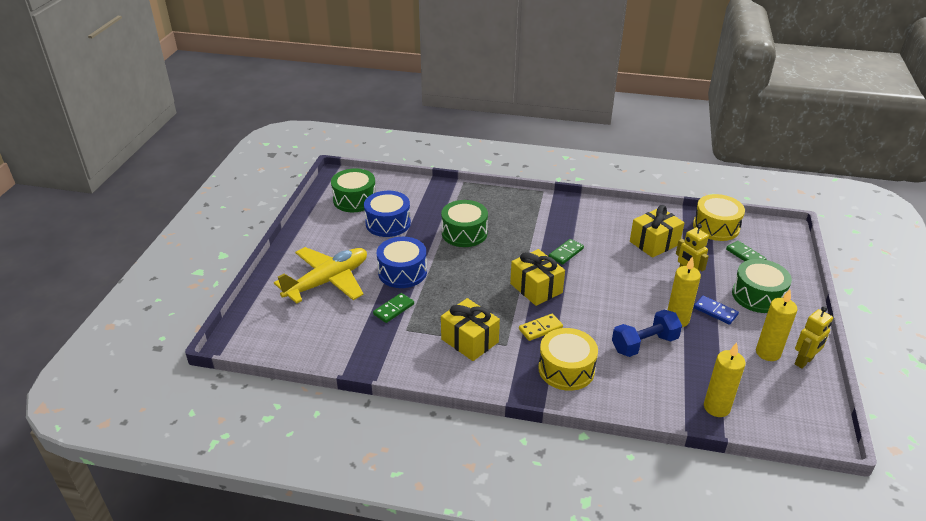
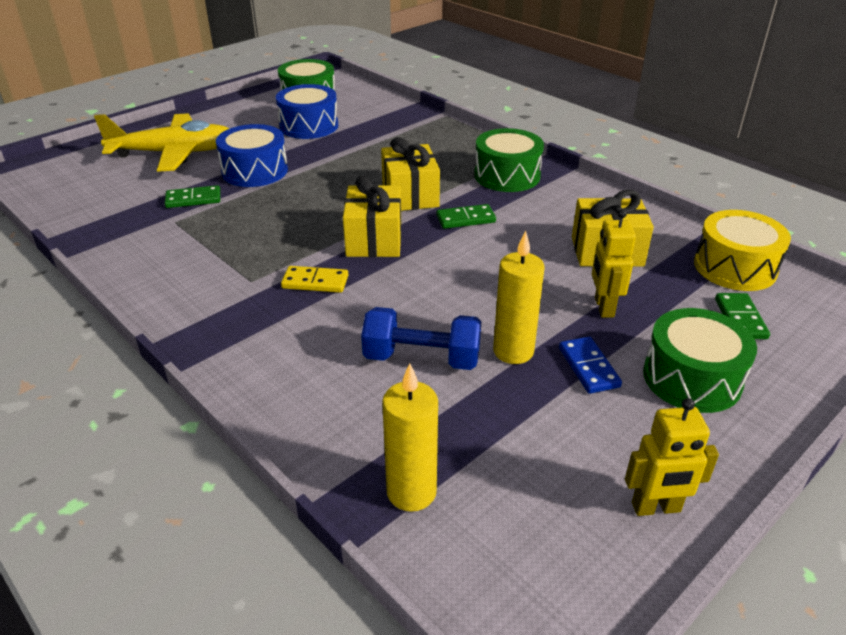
camera: 35 degrees right, 0 degrees up
green drum [441,200,488,247] -> green drum moved to [474,128,544,192]
yellow gift [441,298,500,361] -> yellow gift moved to [381,137,440,211]
yellow drum [538,328,598,391] -> none
yellow candle [756,289,798,361] -> none

